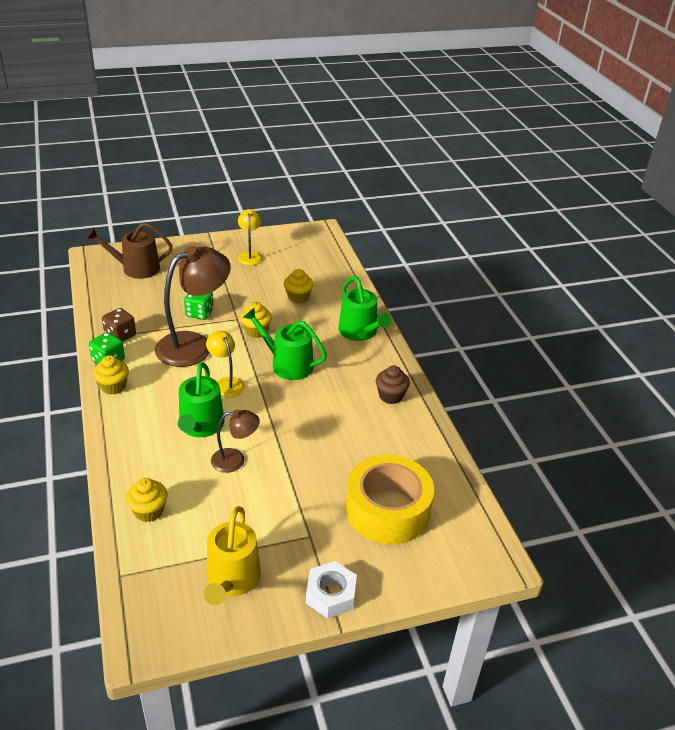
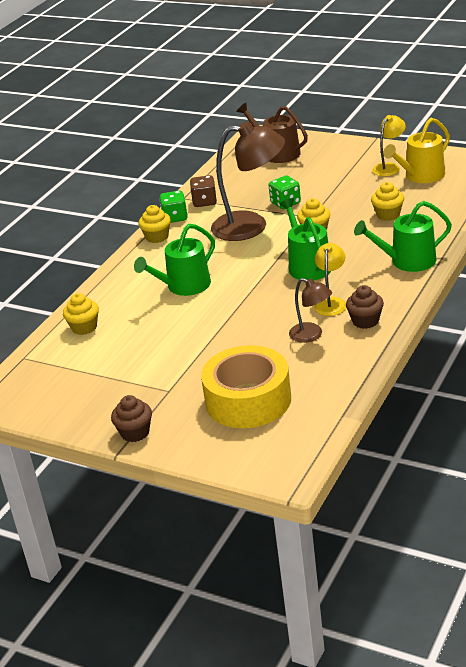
camera: 50 degrees right, 5 degrees down
yellow watering can [204,506,261,605] -> yellow watering can moved to [383,118,450,183]
yellow lamp [206,331,245,397] -> yellow lamp moved to [314,243,346,316]
brown lamp [211,409,260,473] -> brown lamp moved to [289,278,332,343]
white nut [306,561,357,618] -> brown cupcake [111,395,152,442]
green watering can [338,276,391,341] -> green watering can turned 60 degrees clockwise [354,201,452,272]

